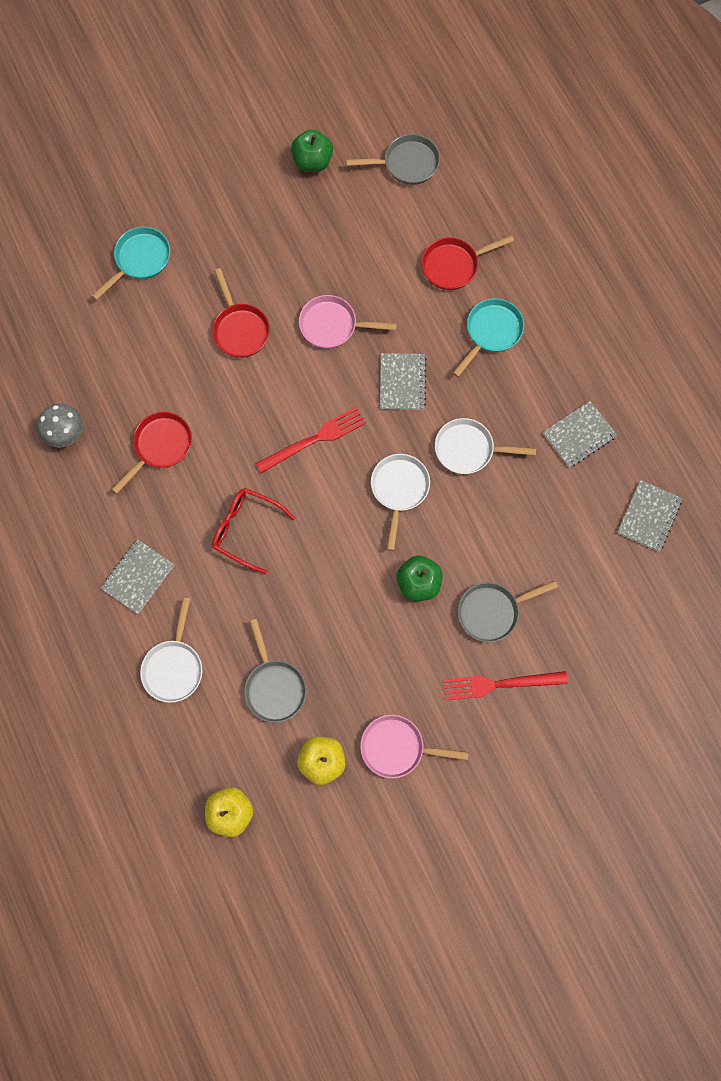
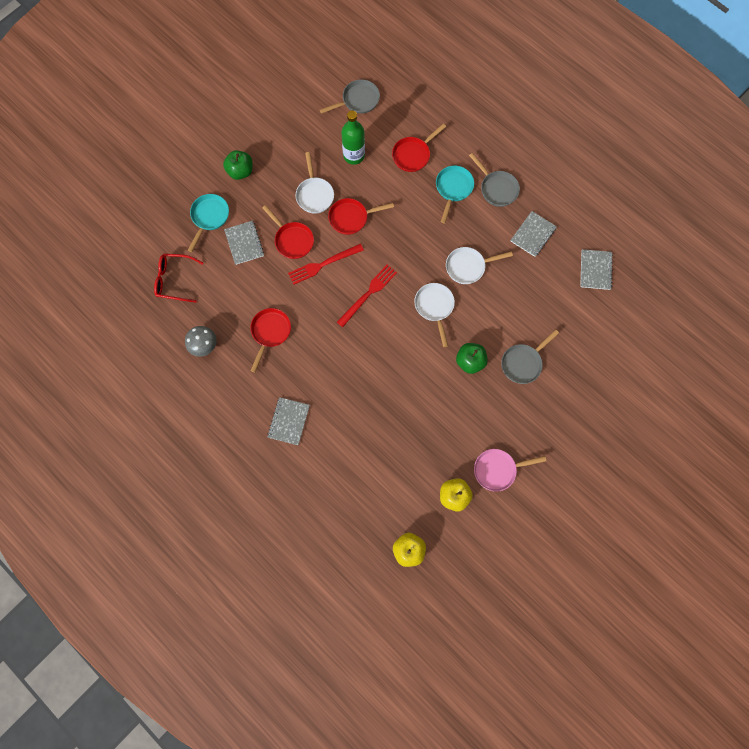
camera: 20 degrees left, 0 degrees up
white pan [140,598,202,703] -> white pan moved to [296,152,334,214]
red glasses [212,488,296,574] -> red glasses moved to [154,254,203,303]
grey pan [244,619,307,723] -> grey pan moved to [469,153,520,207]
green apple [291,130,333,172] -> green apple moved to [223,150,253,180]
pink pan [299,295,397,349] -> red pan [328,198,394,235]
grey notebook [380,353,426,410] -> grey notebook moved to [224,221,264,265]
red fork [443,671,568,701] -> red fork moved to [288,244,364,285]
none -> green bottle [341,111,365,165]

